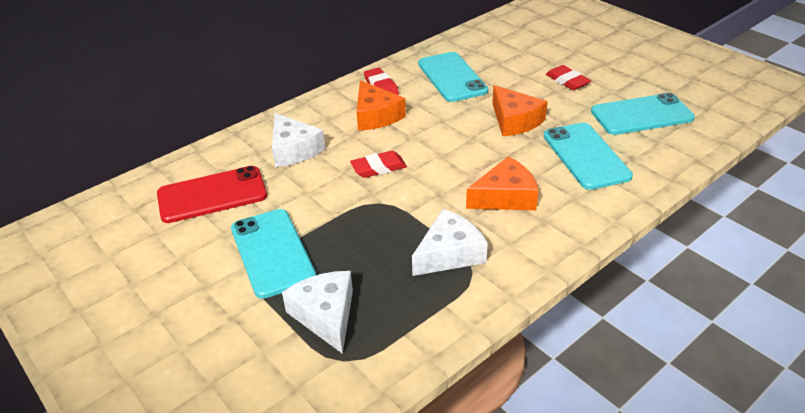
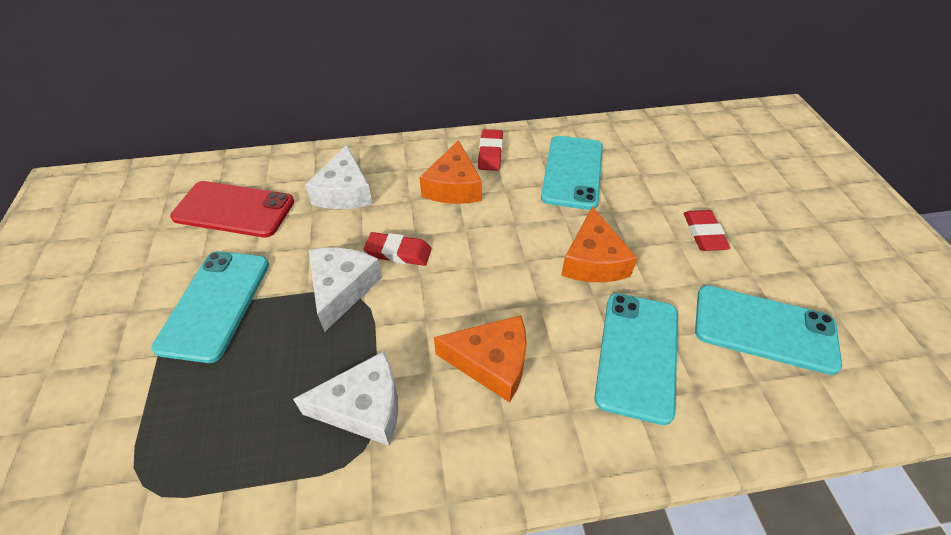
camera: 30 degrees right, 10 degrees up
white cheese [282,271,353,354] -> white cheese moved to [309,248,382,332]

